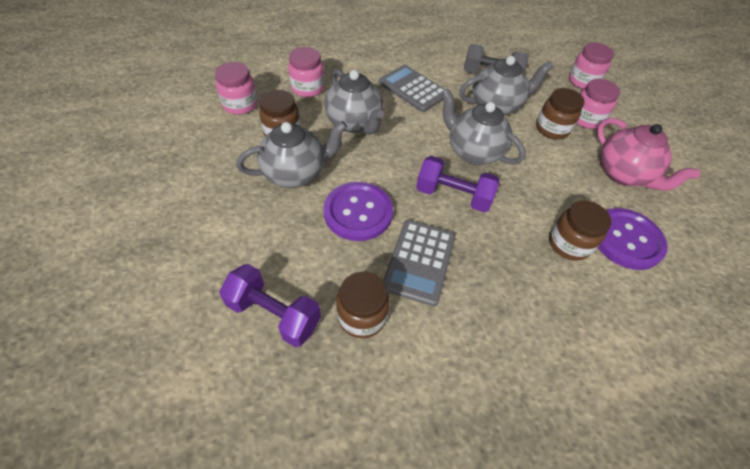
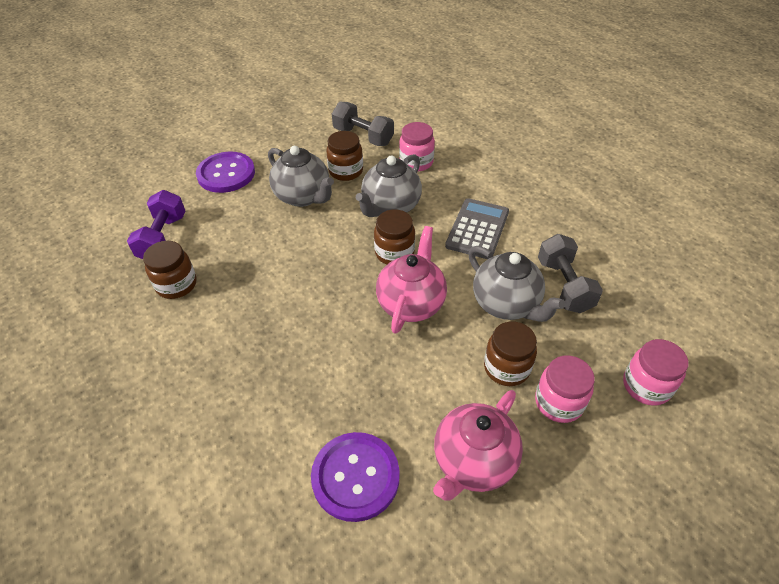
camera: 70 degrees right, 5 degrees down
pink jar [215,62,257,115] -> grey dumbbell [332,101,394,146]
purple button [323,182,393,241] -> purple button moved to [196,152,255,193]
grey calculator [383,220,455,306] -> none
purple dumbbell [416,156,499,212] -> none
grey teapot [441,88,526,165] -> pink teapot [376,226,447,334]
brown jar [549,201,612,261] -> brown jar moved to [374,210,415,264]

